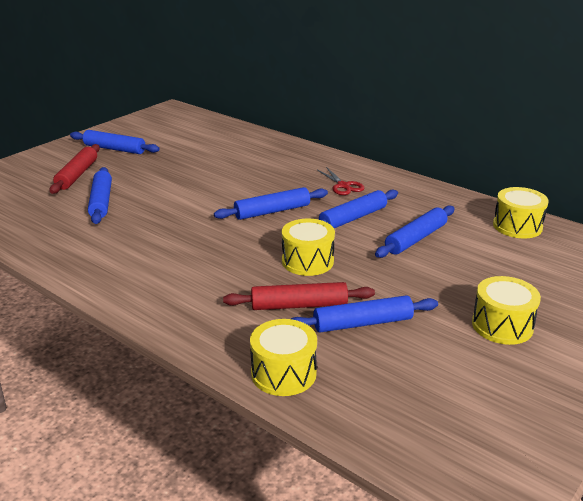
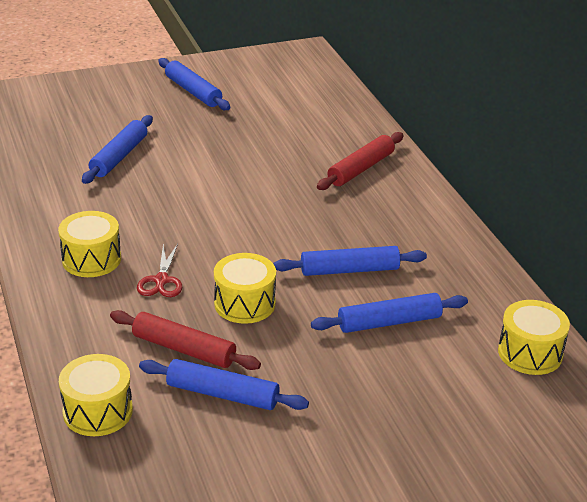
camera: 30 degrees right, 5 degrees up
red rolling pin [49,144,100,194] -> red rolling pin moved to [317,132,404,190]
blue rolling pin [214,187,328,220] -> none
red scissors [317,167,364,195] -> red scissors moved to [137,244,182,297]
yellow drum [472,276,541,345] -> yellow drum moved to [58,211,121,277]

